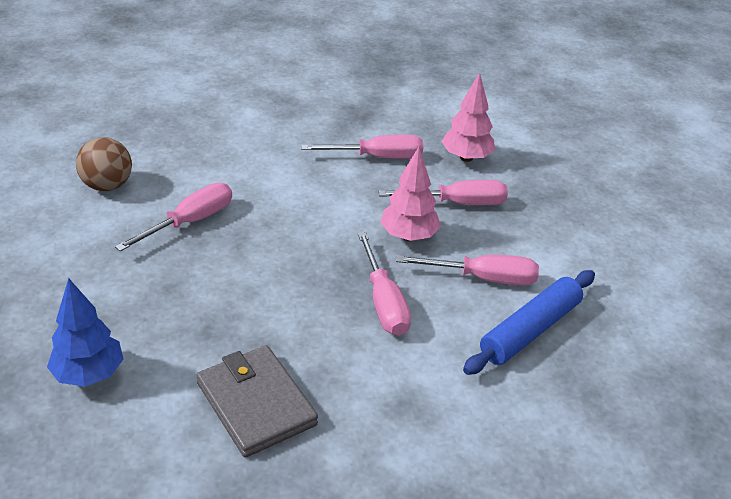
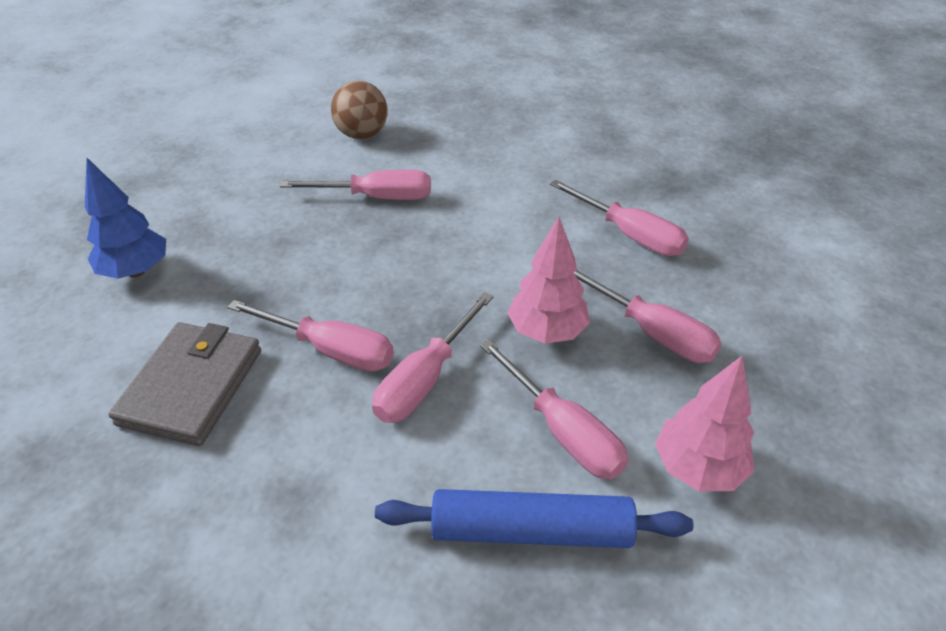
camera: 50 degrees right, 5 degrees up
pink tree [441,73,495,162] -> pink tree moved to [655,356,754,492]
none -> pink screwdriver [227,300,394,371]

